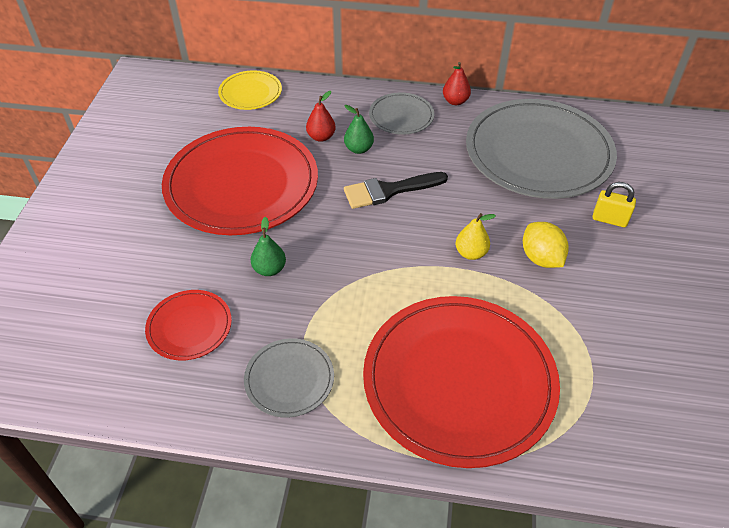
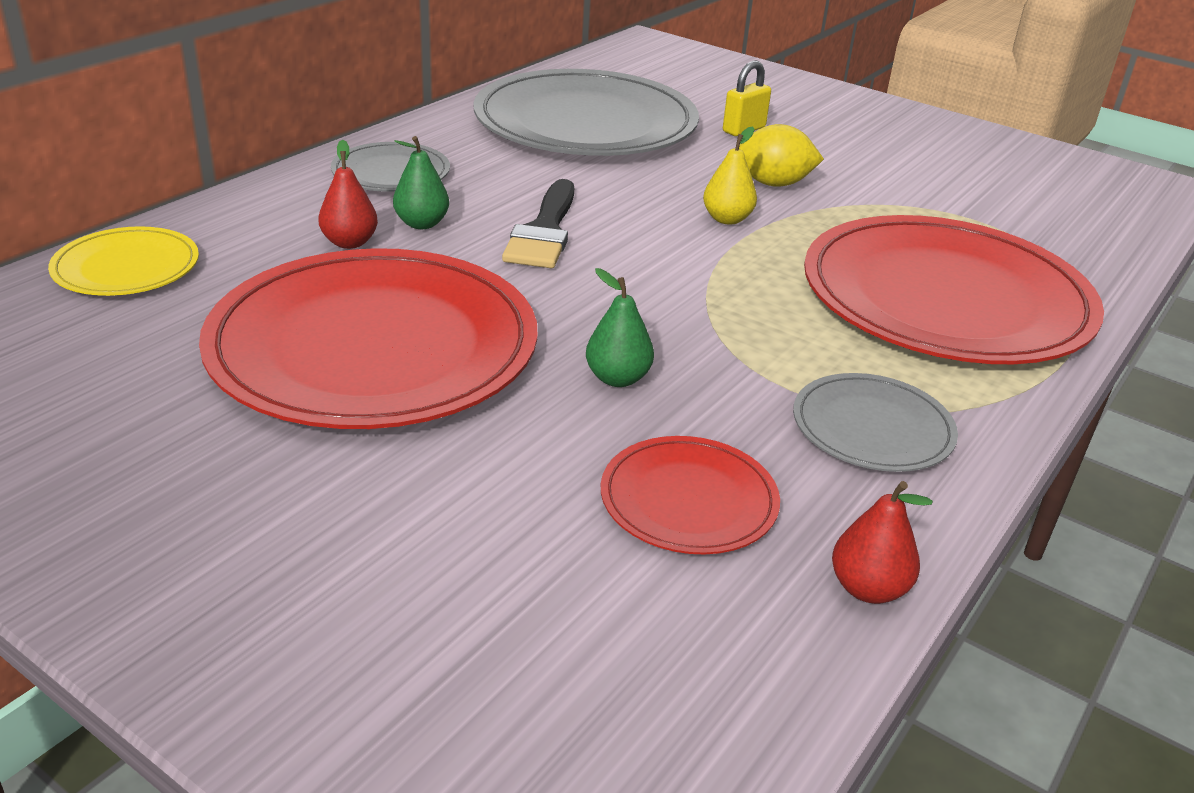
camera: 65 degrees left, 15 degrees down
red pear [443,62,471,105] -> red pear moved to [832,481,933,604]

